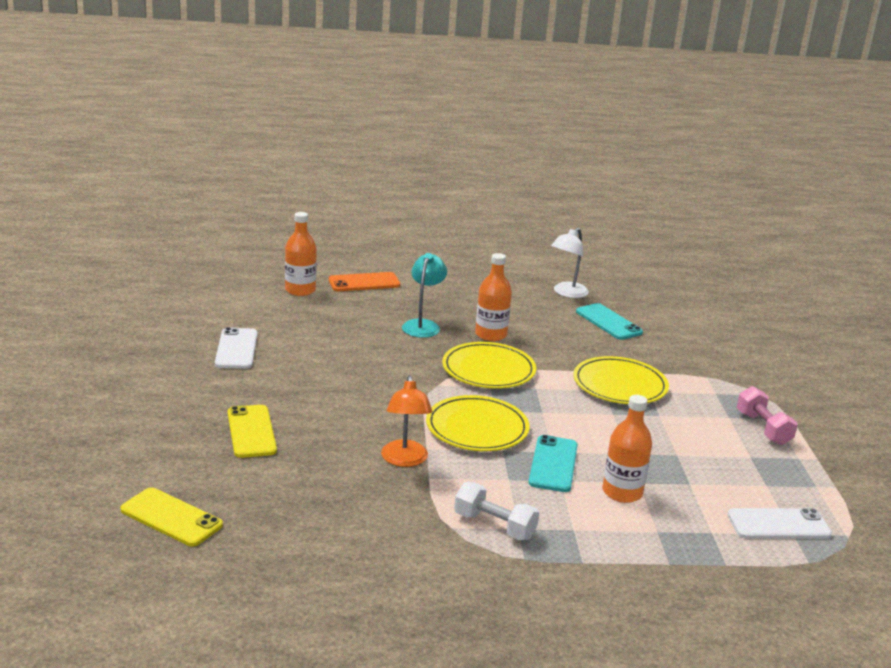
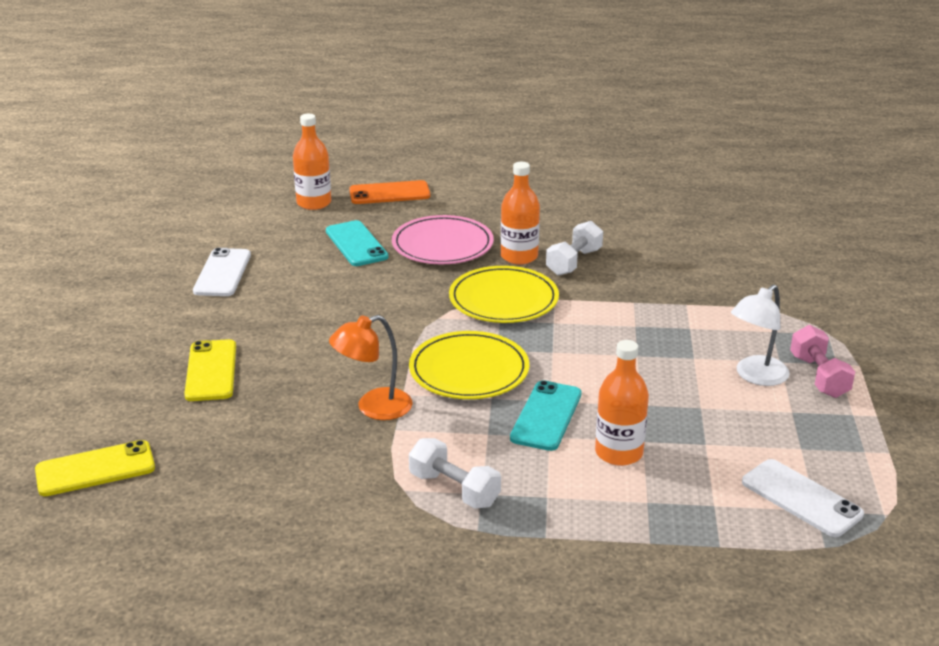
camera: 10 degrees right, 5 degrees up
yellow phone [120,487,223,547] -> yellow phone turned 60 degrees counterclockwise [35,440,155,496]
orange lamp [381,376,432,467] -> orange lamp turned 60 degrees clockwise [329,315,412,420]
turquoise lamp [402,253,447,338] -> pink plate [392,215,494,264]
white lamp [551,228,589,298] -> white lamp moved to [731,285,790,386]
yellow plate [573,356,669,404] -> none
turquoise phone [576,303,643,340] -> turquoise phone moved to [326,220,389,266]
white phone [727,508,832,539] -> white phone turned 45 degrees clockwise [742,459,864,537]
none -> white dumbbell [546,221,603,276]

